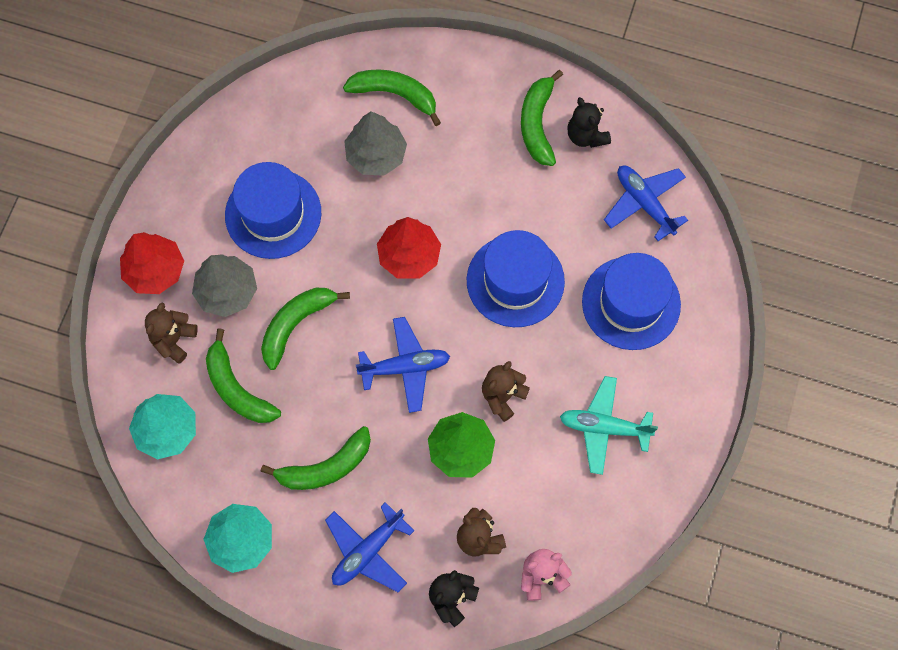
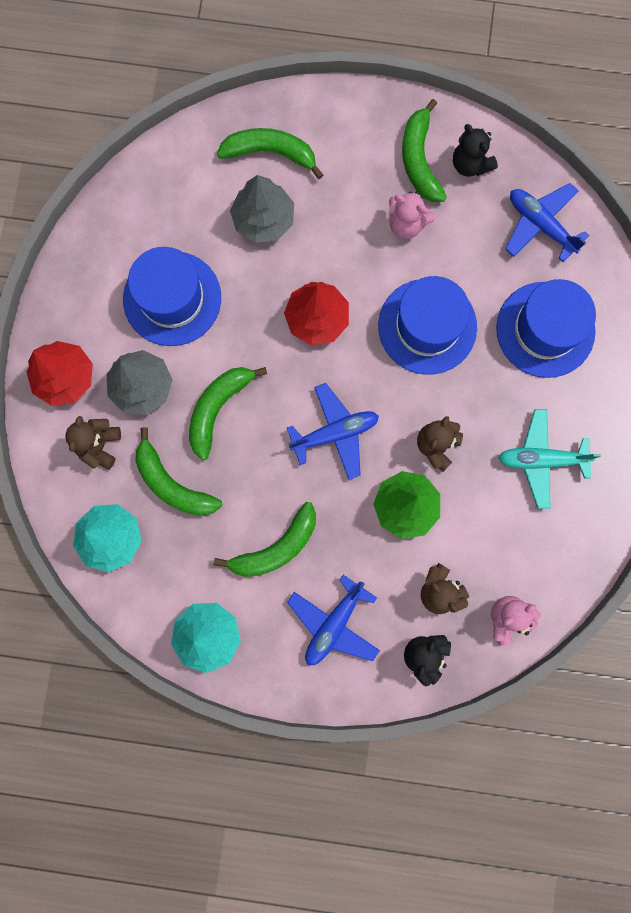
camera: 10 degrees left, 10 degrees up
none -> pink teddy bear [389,191,435,239]

